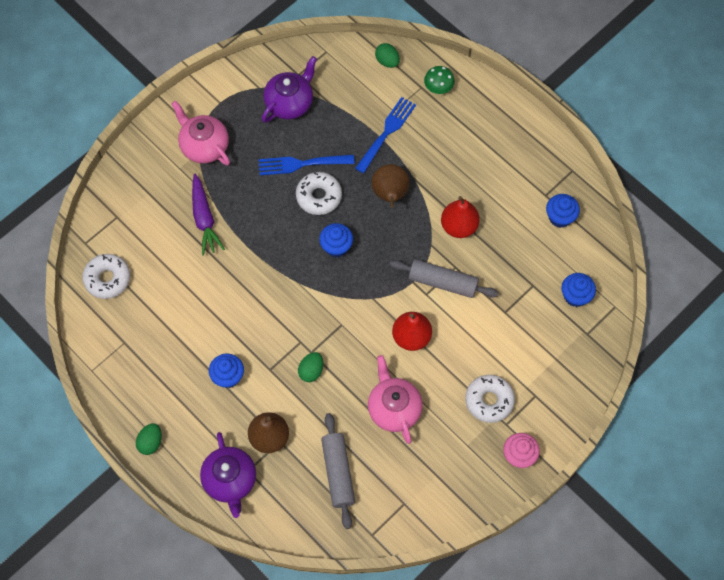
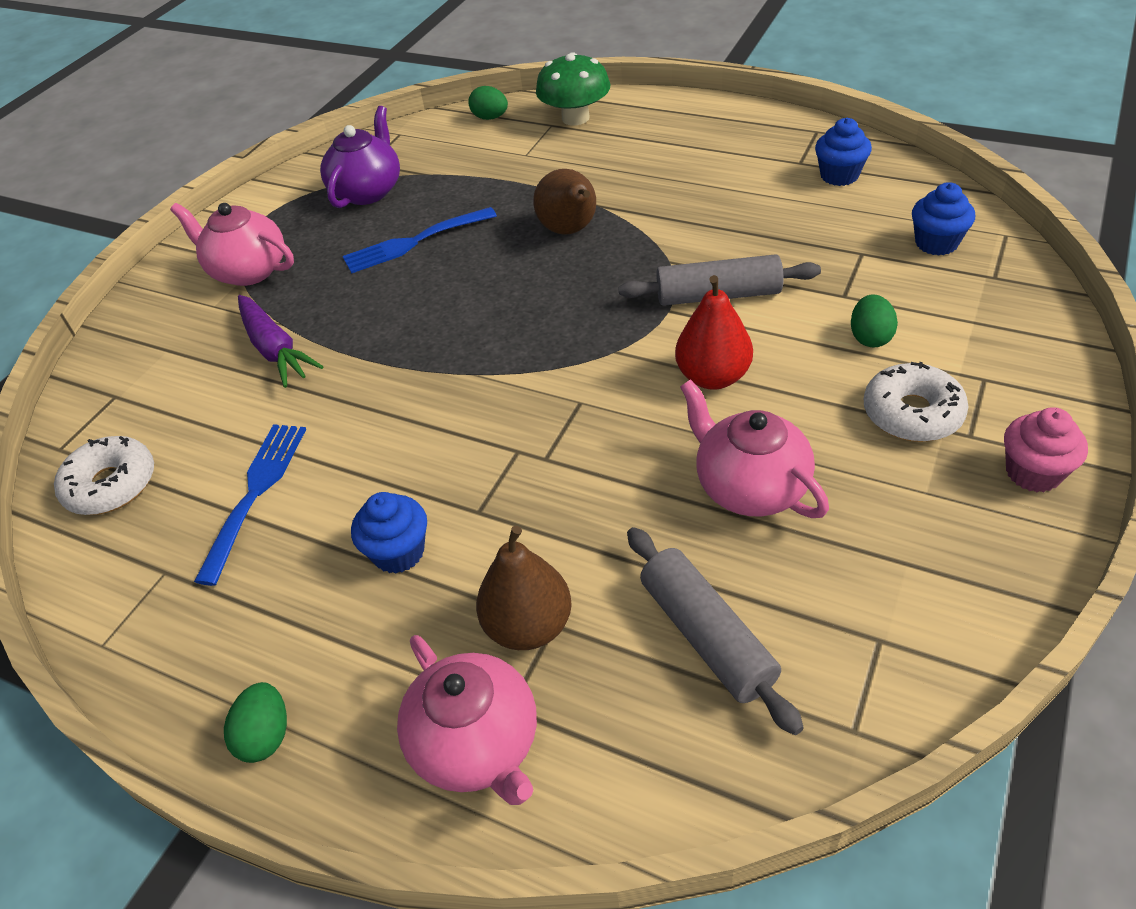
camera: 15 degrees left, 20 degrees down
purple teapot [200,432,256,518] -> pink teapot [397,635,537,805]
white donut [296,172,342,215] -> none
green egg [298,352,323,382] -> green egg moved to [851,294,898,347]
blue cupcake [319,223,353,257] -> none
blue fork [355,97,416,173] -> blue fork moved to [194,424,306,586]
green mushroom [424,66,455,94] -> green mushroom [536,52,610,125], size x1.63
red pear [441,196,480,238] -> none

